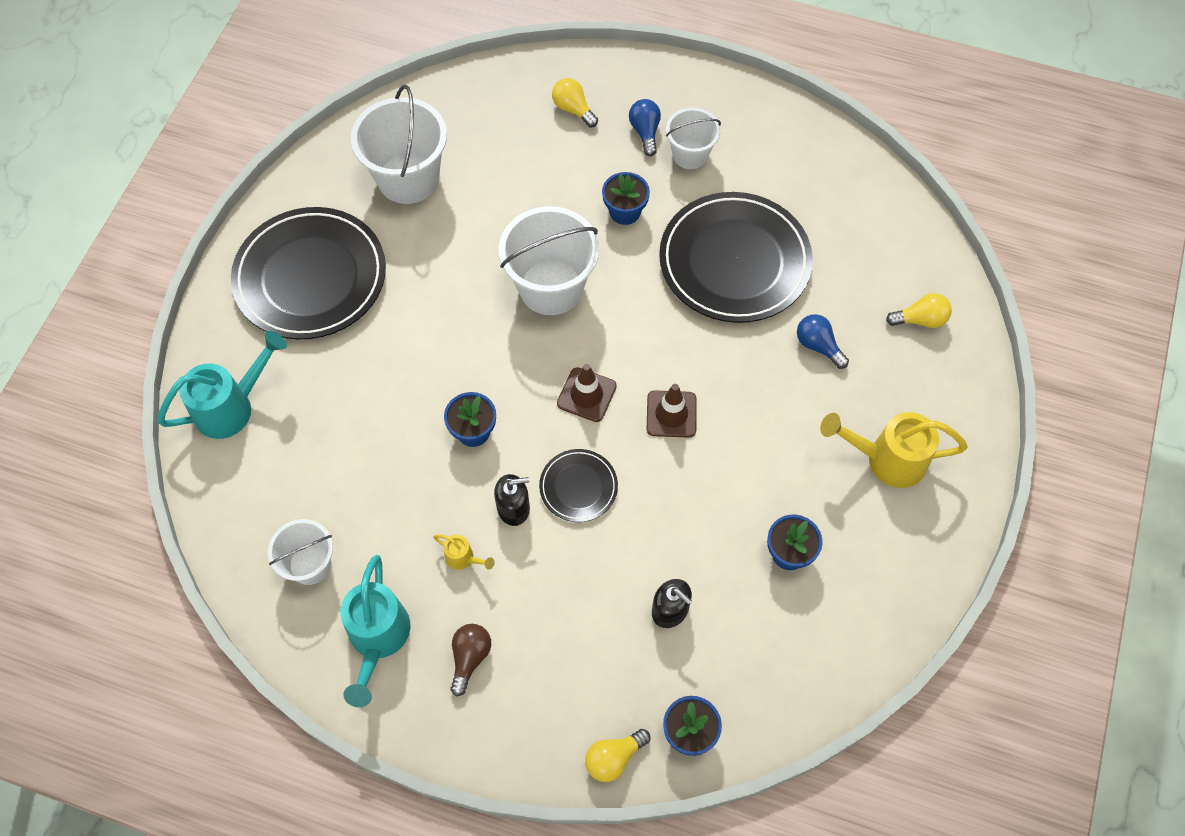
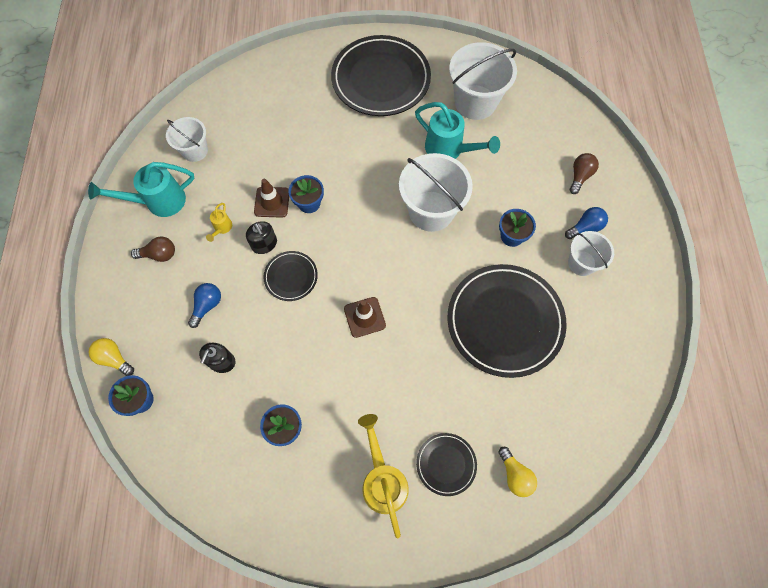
camera: 70 degrees right, 5 degrees up
turquoise watering can [157,331,287,439] -> turquoise watering can moved to [415,102,500,159]
yellow light bulb [552,78,598,128] -> brown light bulb [570,153,599,194]
brown traffic cone [557,364,617,422] -> brown traffic cone moved to [254,179,289,218]
blue light bulb [797,314,849,369] -> blue light bulb moved to [188,283,221,328]
none -> black plate [416,433,477,496]

